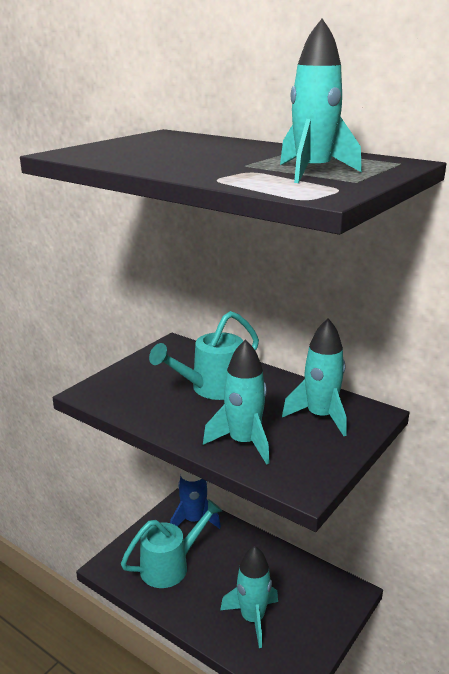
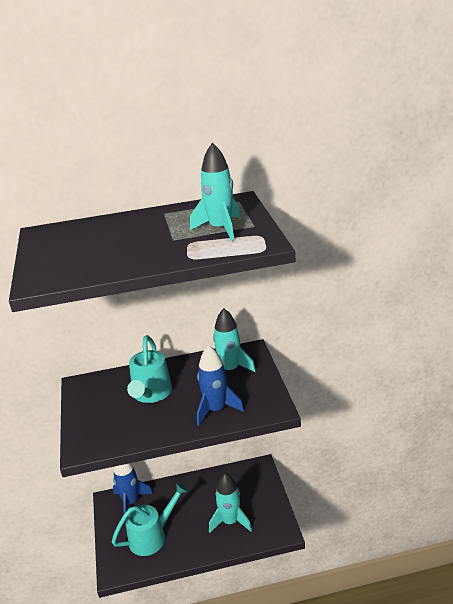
camera: 45 degrees left, 5 degrees up
turquoise watering can [121,499,222,588] -> turquoise watering can turned 45 degrees clockwise [112,482,188,556]
turquoise rocket [203,339,270,465] -> blue rocket [197,345,244,426]

